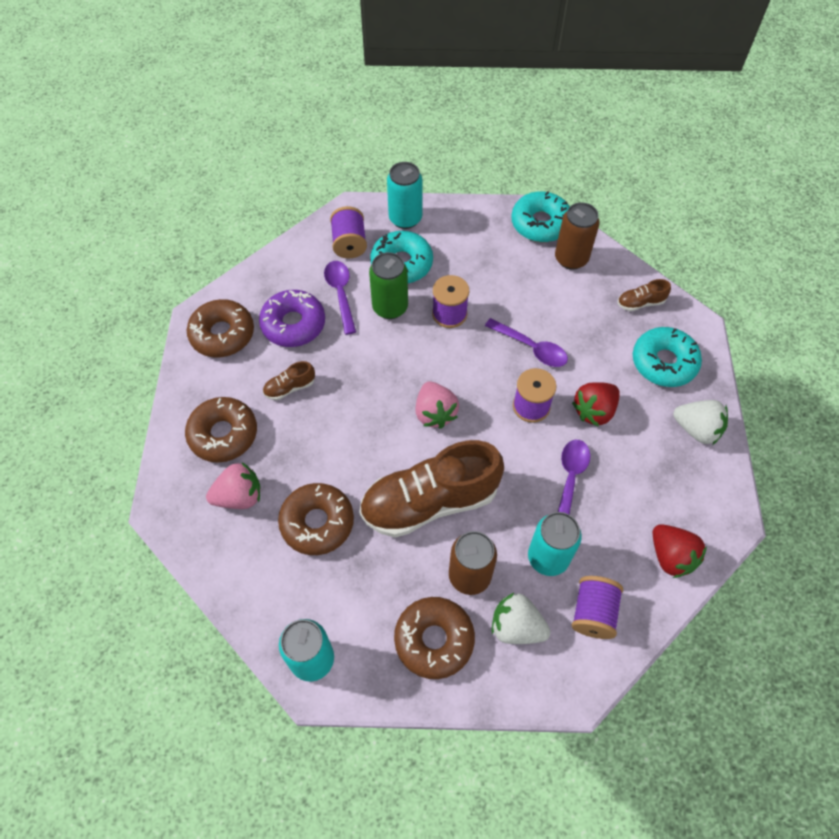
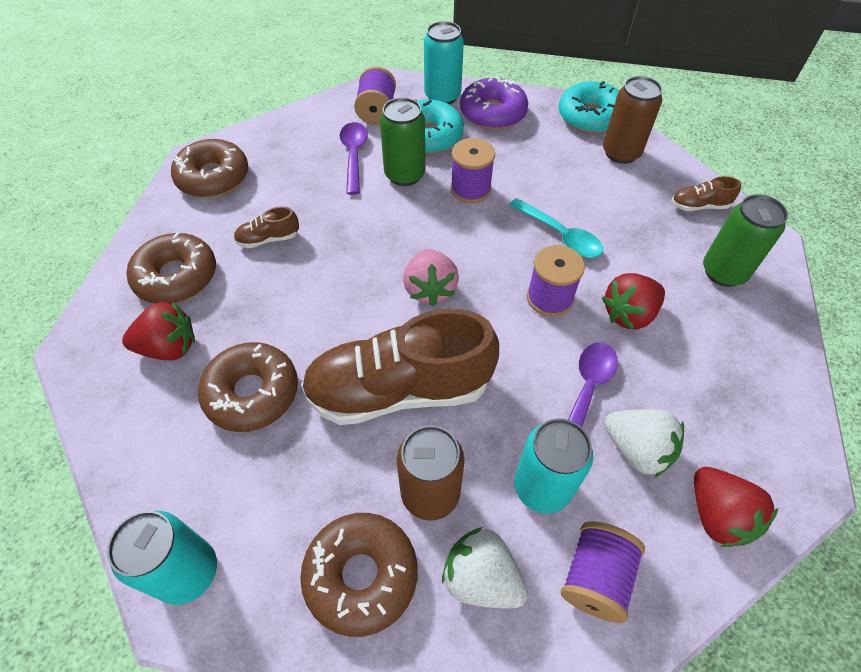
camera: 10 degrees right, 5 degrees down
pink strawberry [206,462,261,509] -> red strawberry [122,301,195,360]
purple donut [259,290,325,347] -> purple donut moved to [460,76,528,130]
purple spoon [485,318,568,367] -> turquoise spoon [509,198,603,258]
turquoise donut [633,327,702,387] -> green can [703,194,788,287]
white strawberry [673,400,728,445] -> white strawberry moved to [604,409,684,477]

